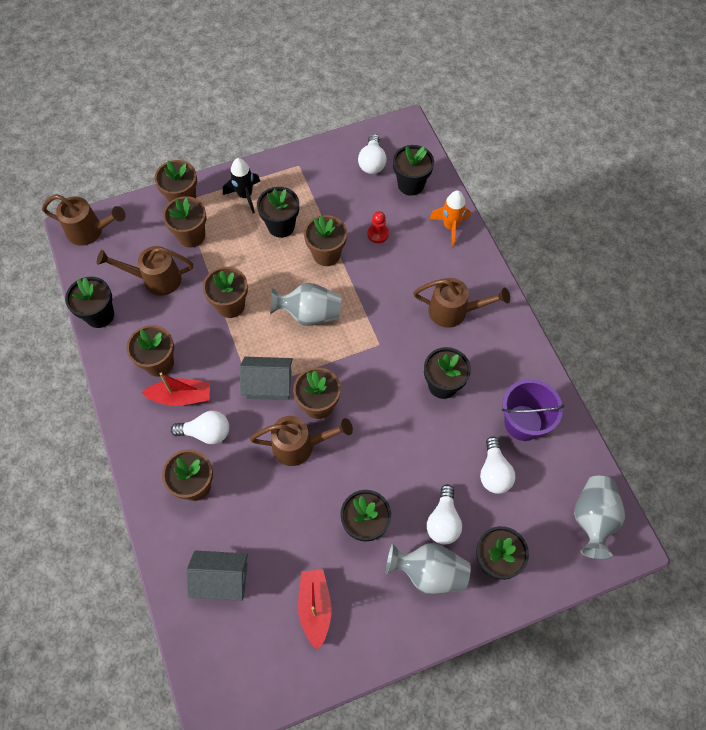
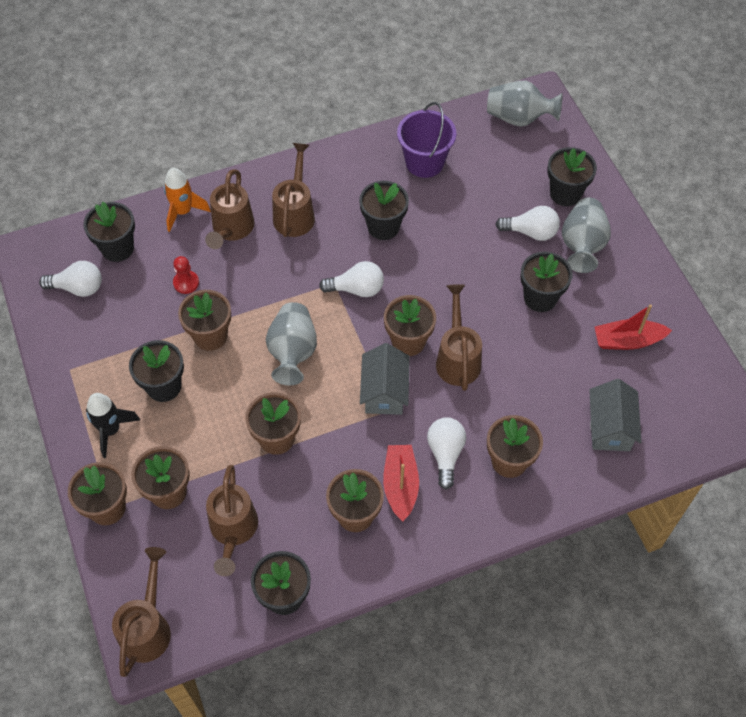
camera: 90 degrees left, 5 degrees down
white light bulb [480,436,516,494] -> white light bulb moved to [319,261,384,297]
none -> brown watering can [205,169,255,249]

